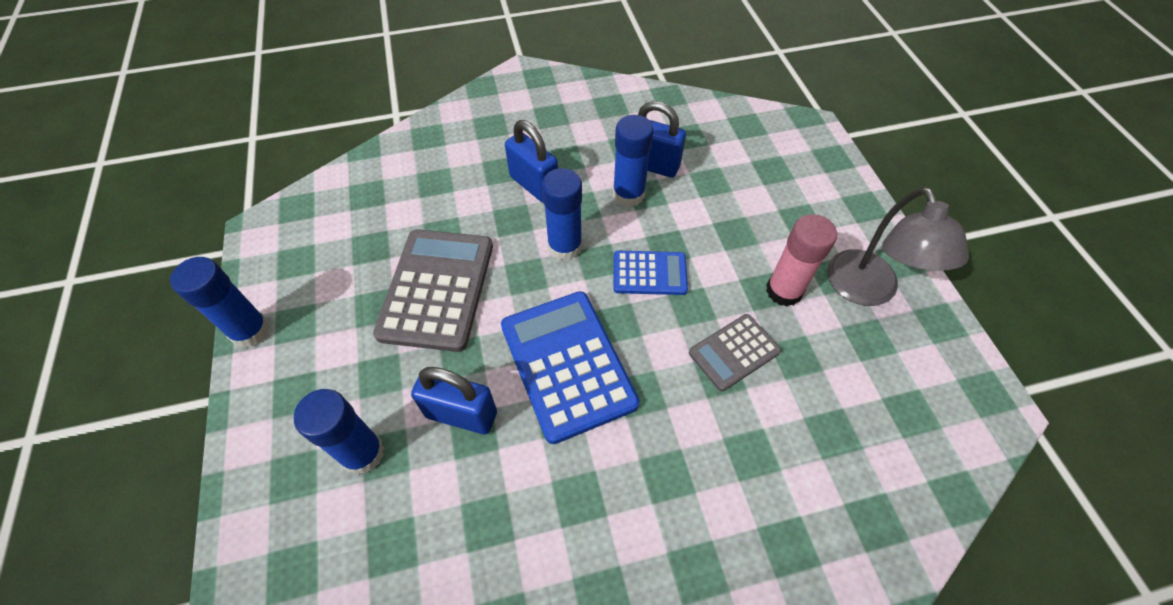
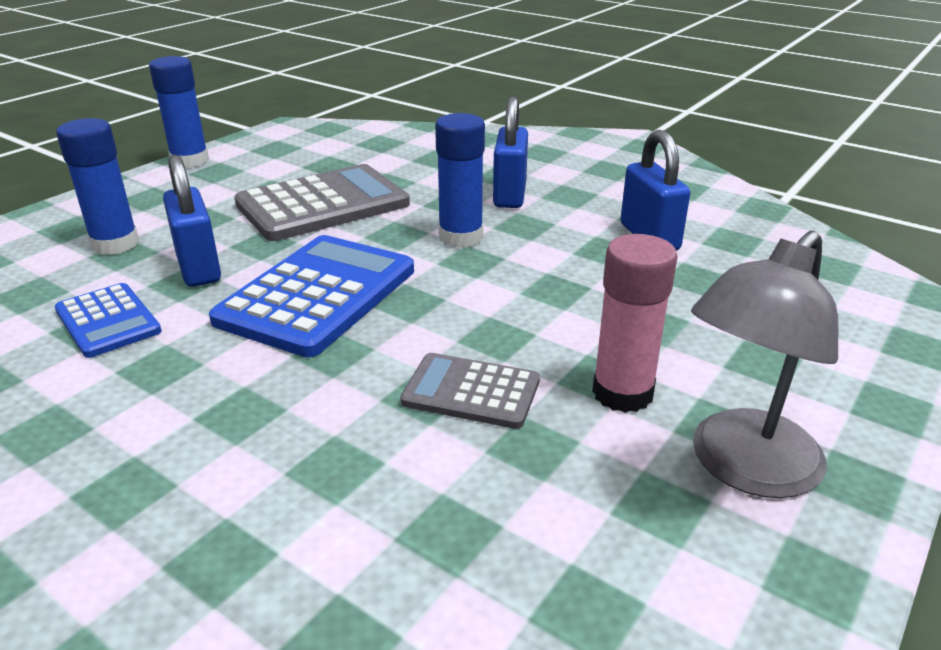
camera: 50 degrees right, 25 degrees down
blue glue stick [613,115,654,207] -> none
blue calculator [613,251,688,295] -> blue calculator moved to [55,283,162,358]

